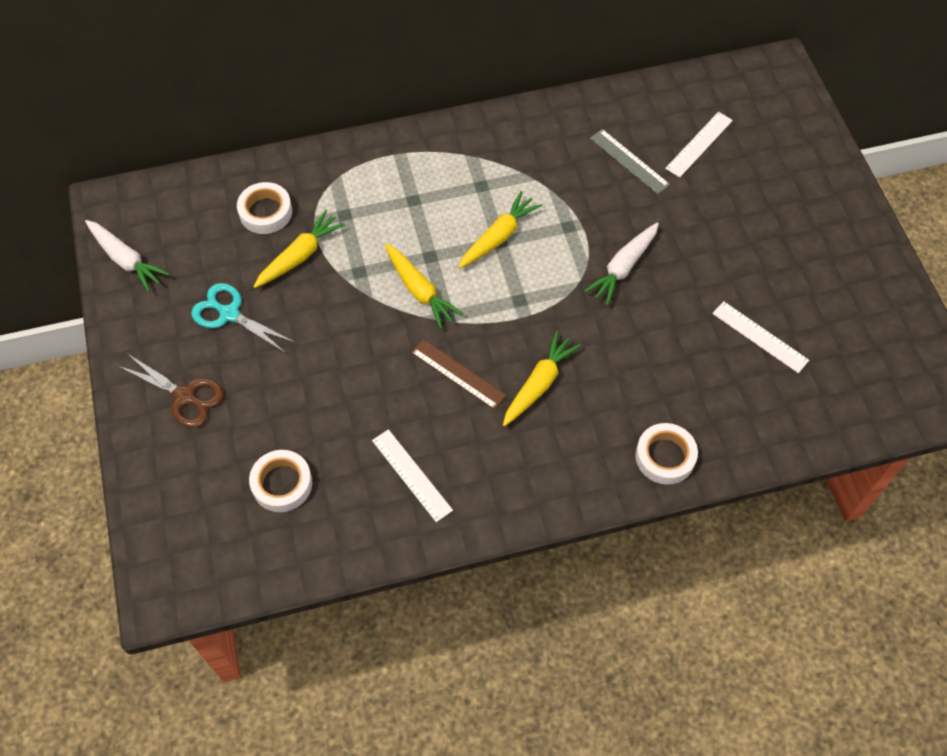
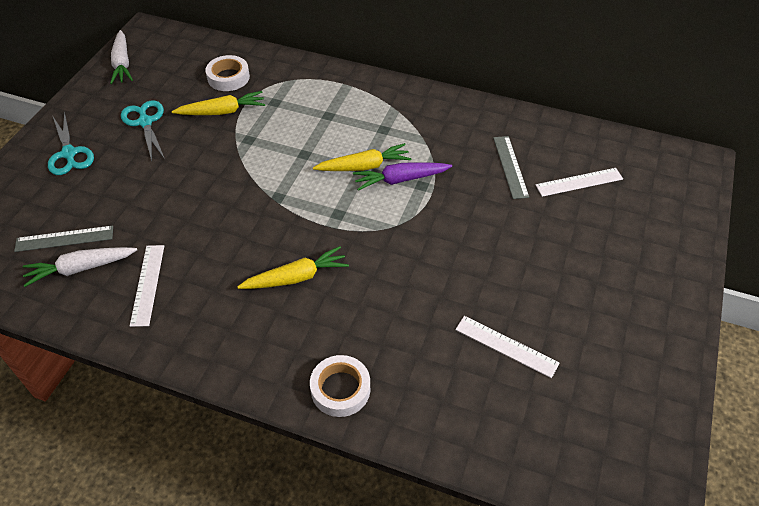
camera: 35 degrees right, 10 degrees down
brown scissors [118,354,224,428] -> turquoise scissors [48,112,94,175]
white tape [249,450,312,512] -> grey ruler [14,226,113,252]
yellow carrot [385,244,464,329] -> none
brown ruler [411,339,506,410] -> none
white carrot [584,222,659,306] -> white carrot moved to [23,247,137,287]
white ruler [712,301,809,373] -> white ruler turned 45 degrees counterclockwise [455,316,559,378]
none -> purple carrot [353,162,452,191]

